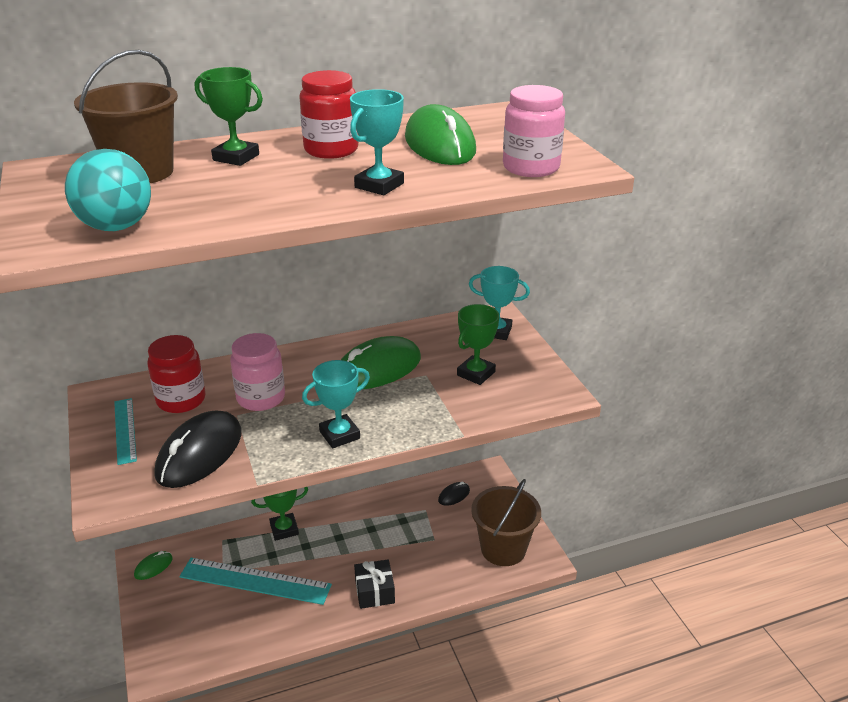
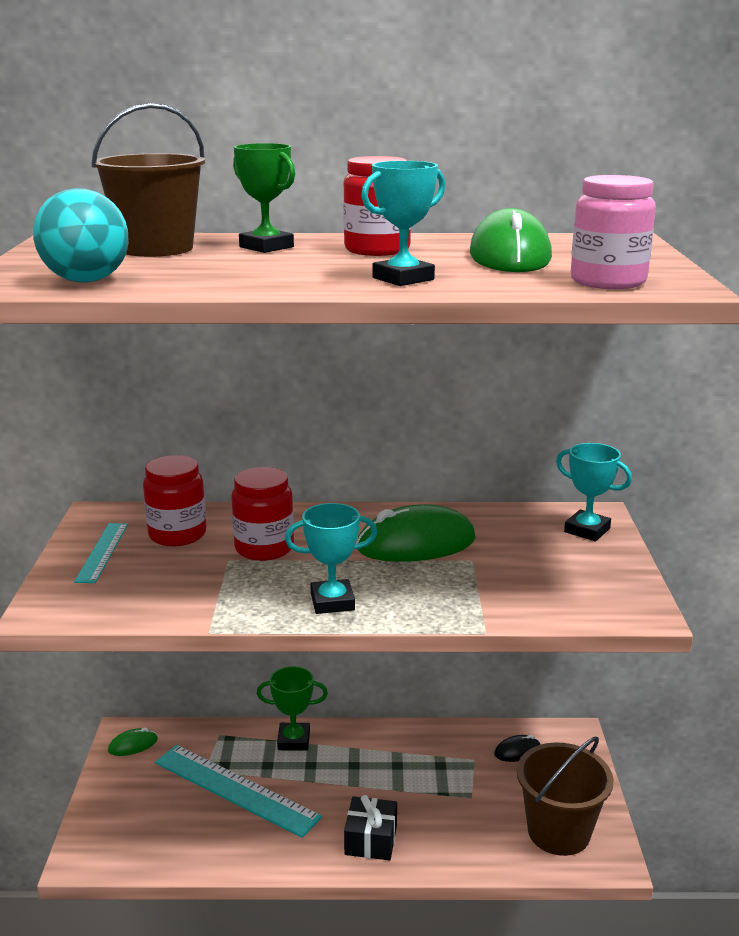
camera: 20 degrees right, 10 degrees down
black mouse [155,411,242,488] -> none
pink jar [230,333,285,411] -> red jar [231,467,294,561]
green trophy [457,304,499,385] -> none

